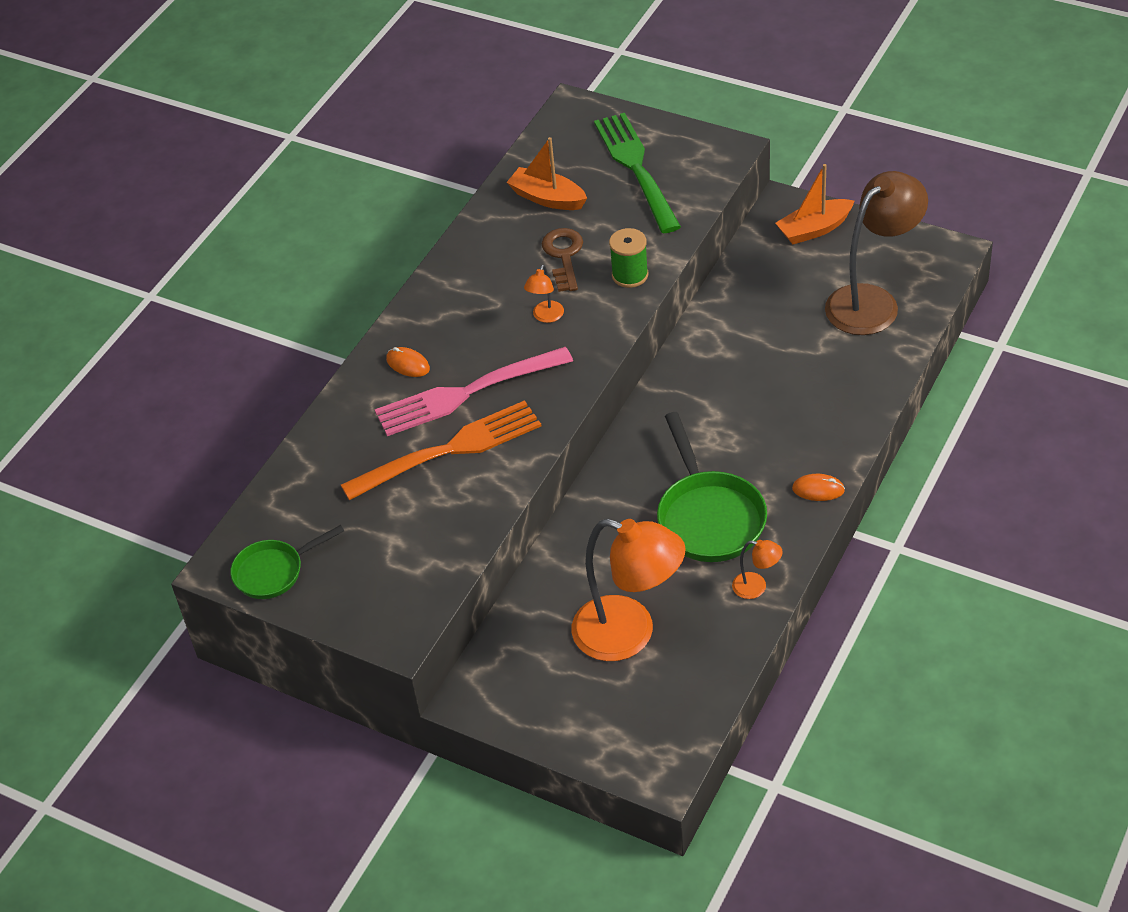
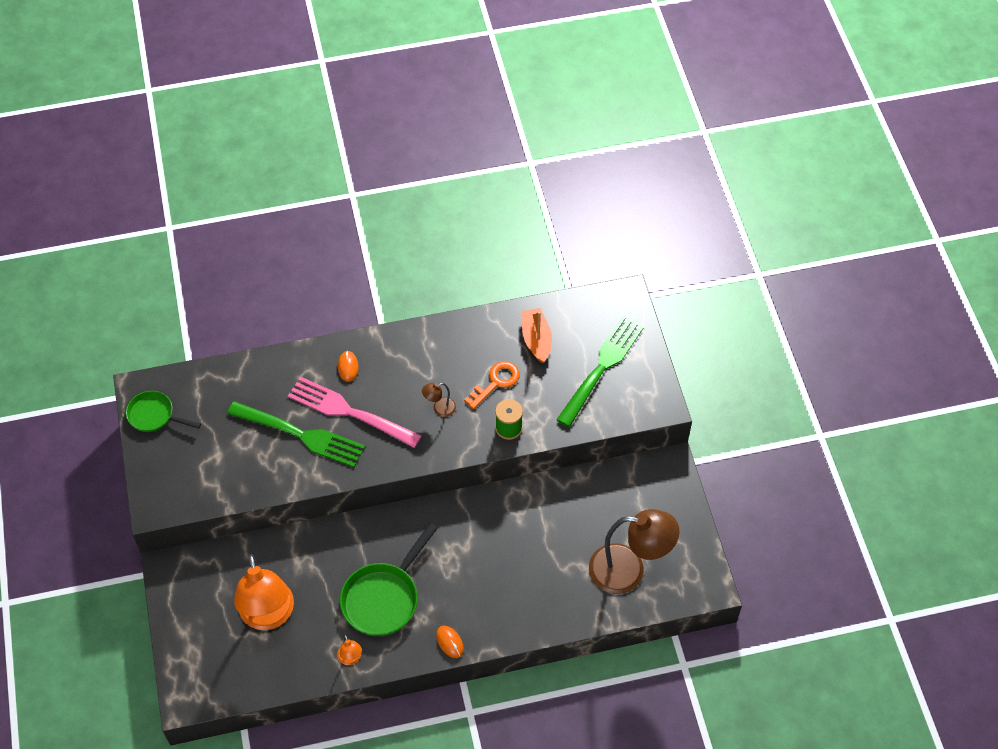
camera: 45 degrees right, 10 degrees up
orange fork [341,400,541,500] -> green fork [227,401,365,467]
orange lamp [524,265,564,323] -> brown lamp [422,383,456,417]
brown key [542,228,583,292] -> orange key [464,361,520,410]
orange boat [776,164,854,244] -> none

